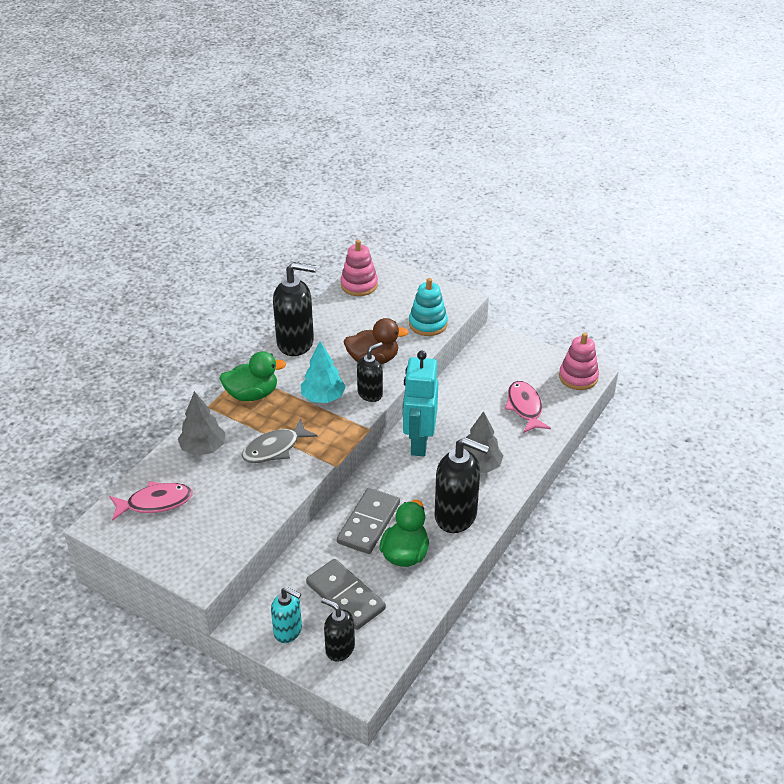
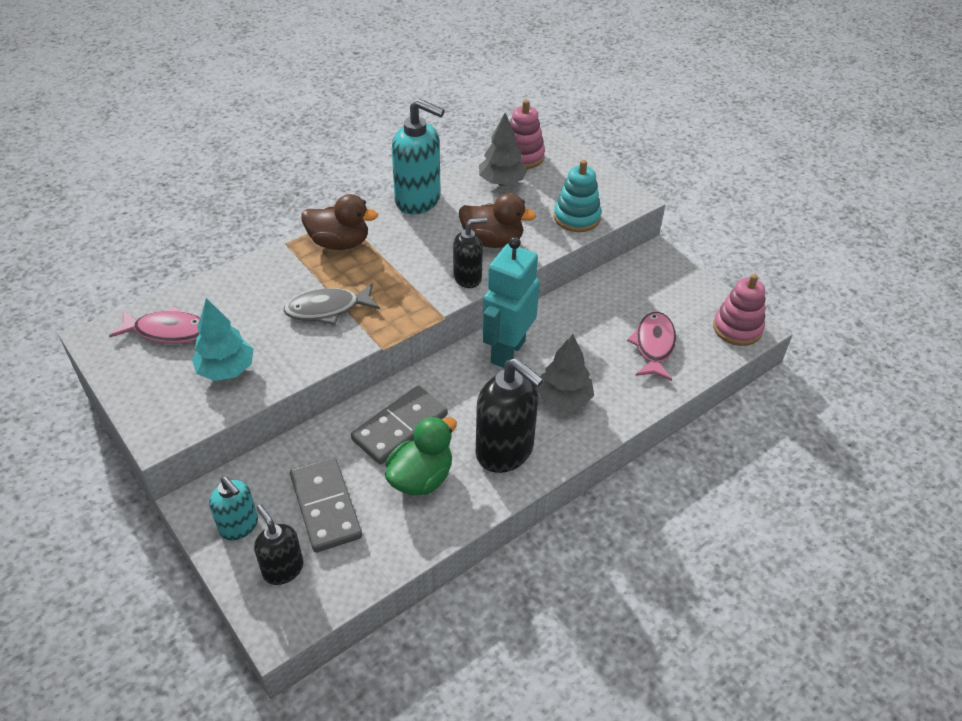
camera: 20 degrees right, 5 degrees up
grey tree [178,391,225,456] -> grey tree moved to [479,113,527,186]
green duck [219,351,286,401] -> brown duck [301,194,378,250]
black soap dispenser [273,262,316,356] -> turquoise soap dispenser [392,99,445,215]
turquoise tree [301,341,346,403] -> turquoise tree moved to [192,298,253,381]

